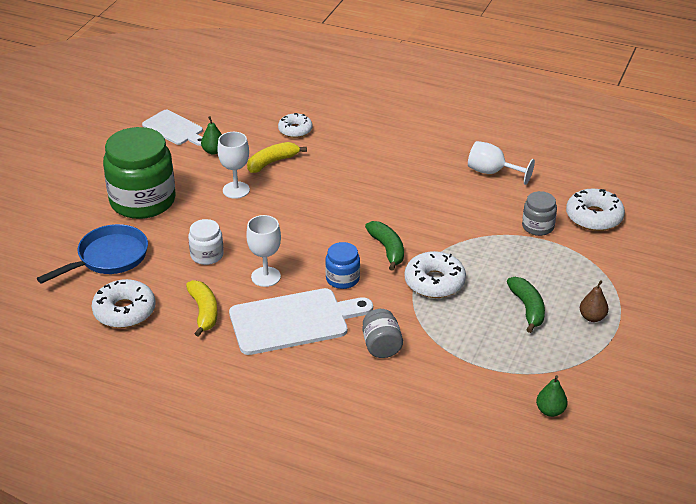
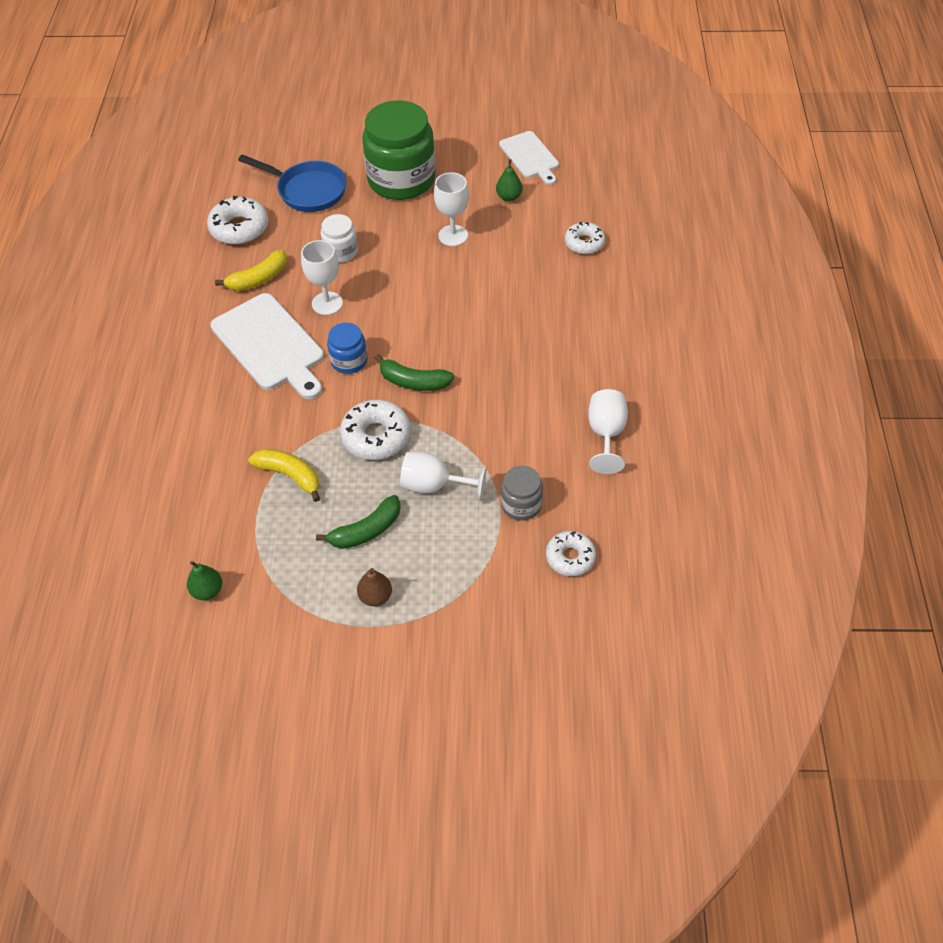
camera: 70 degrees right, 15 degrees up
white cutting board [142,110,203,146] -> white cutting board turned 45 degrees counterclockwise [499,131,559,185]
yellow banana [247,142,307,173] -> yellow banana moved to [248,449,320,502]
grey jar [363,309,403,358] -> none
green banana [365,221,404,271] -> green banana turned 60 degrees clockwise [375,354,454,391]
white donut [566,189,625,231] -> white donut [546,531,596,576], size x0.66
none -> white goblet [400,452,487,501]

